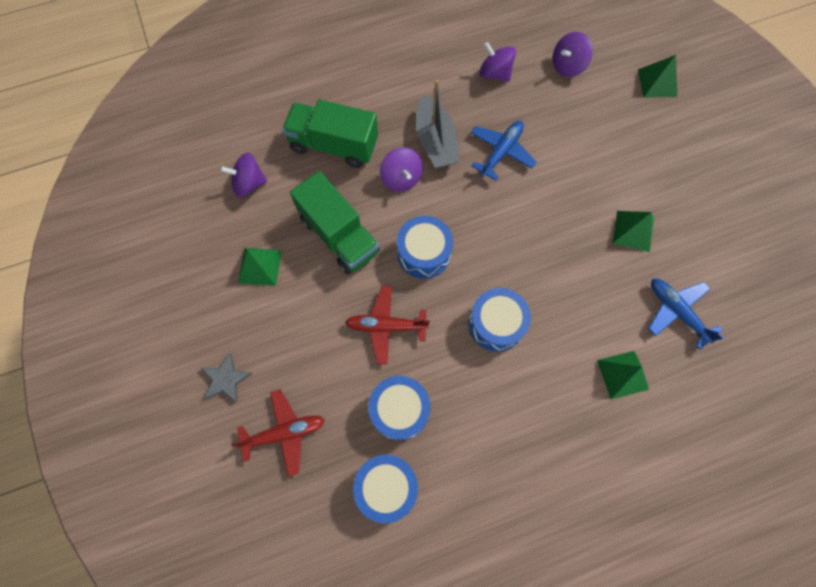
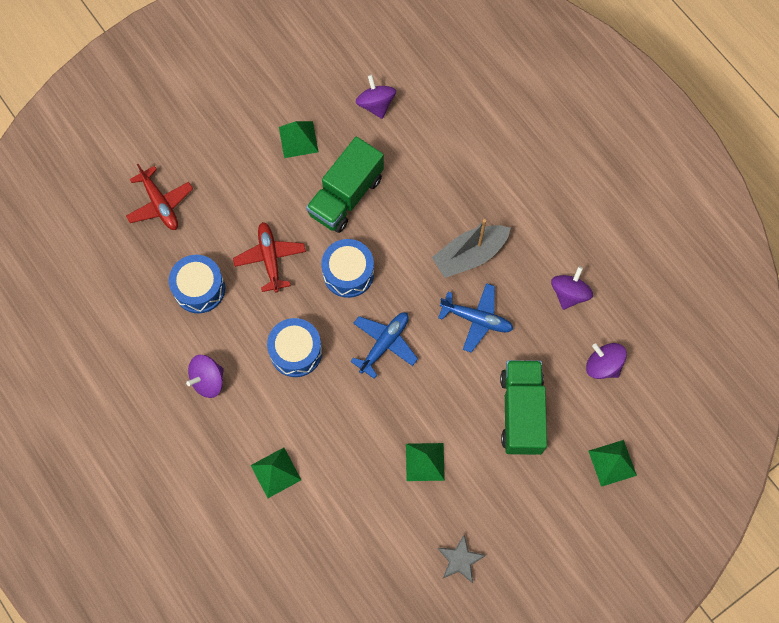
camera: 75 degrees right, 0 degrees up
grey star [201,352,252,403] -> grey star moved to [437,535,486,583]
green truck [282,99,378,168] -> green truck moved to [500,360,547,455]
blue drum [353,455,418,524] -> none
purple spinning top [380,147,423,192] -> purple spinning top moved to [186,355,224,398]
blue plane [648,279,724,349] -> blue plane moved to [350,312,418,379]

